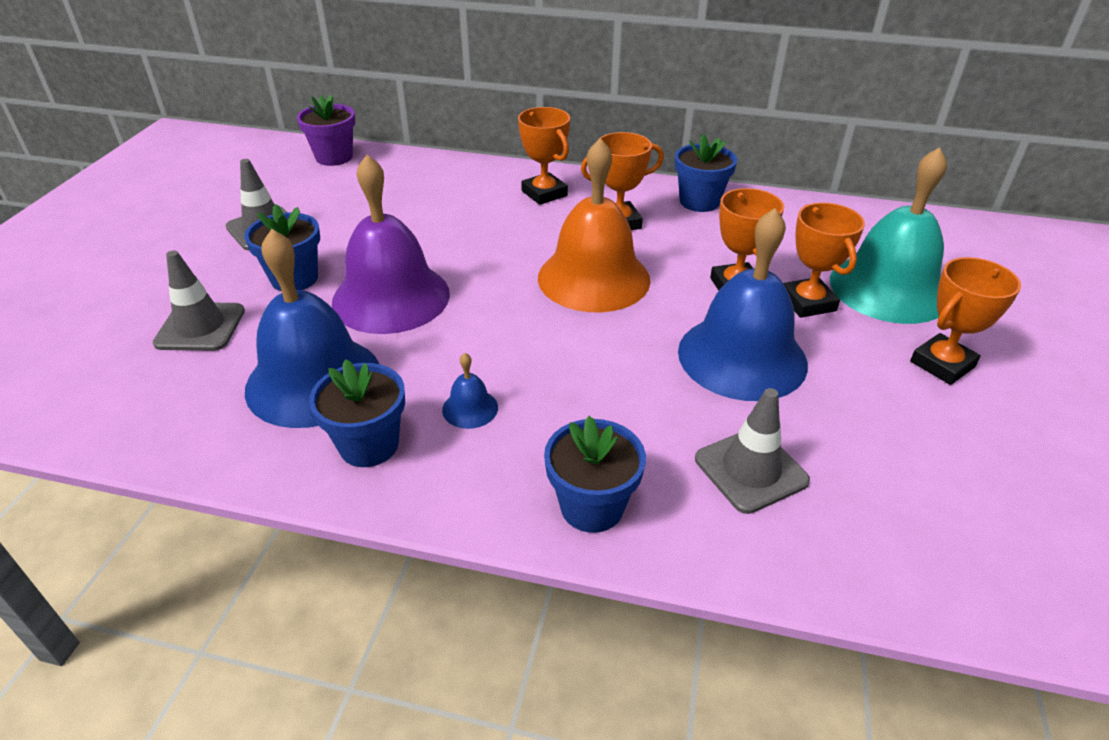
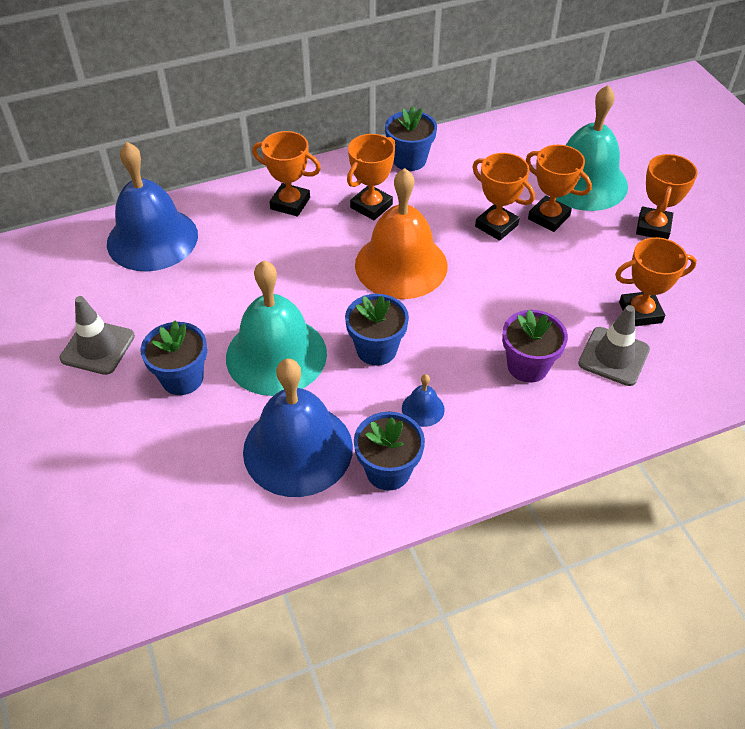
camera: 35 degrees left, 10 degrees up
grey traffic cone [152,250,245,351] -> none
purple flower pot [297,94,355,166] -> purple flower pot moved to [502,309,568,383]
purple bell [332,155,450,334] -> turquoise bell [226,260,327,396]
blue flower pot [544,416,646,533] -> blue flower pot moved to [345,294,409,366]
blue bell [678,208,808,401] -> blue bell moved to [107,142,198,271]
none -> orange trophy [615,237,697,326]

